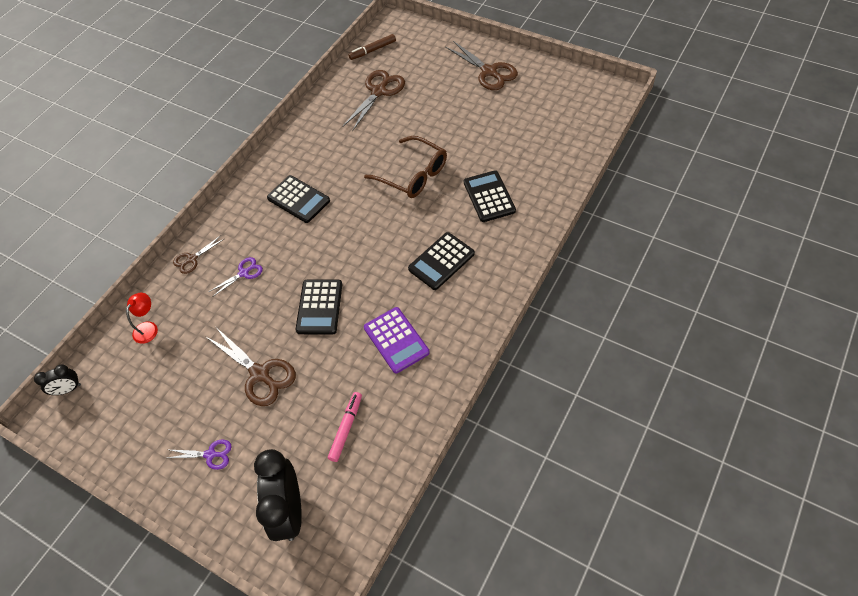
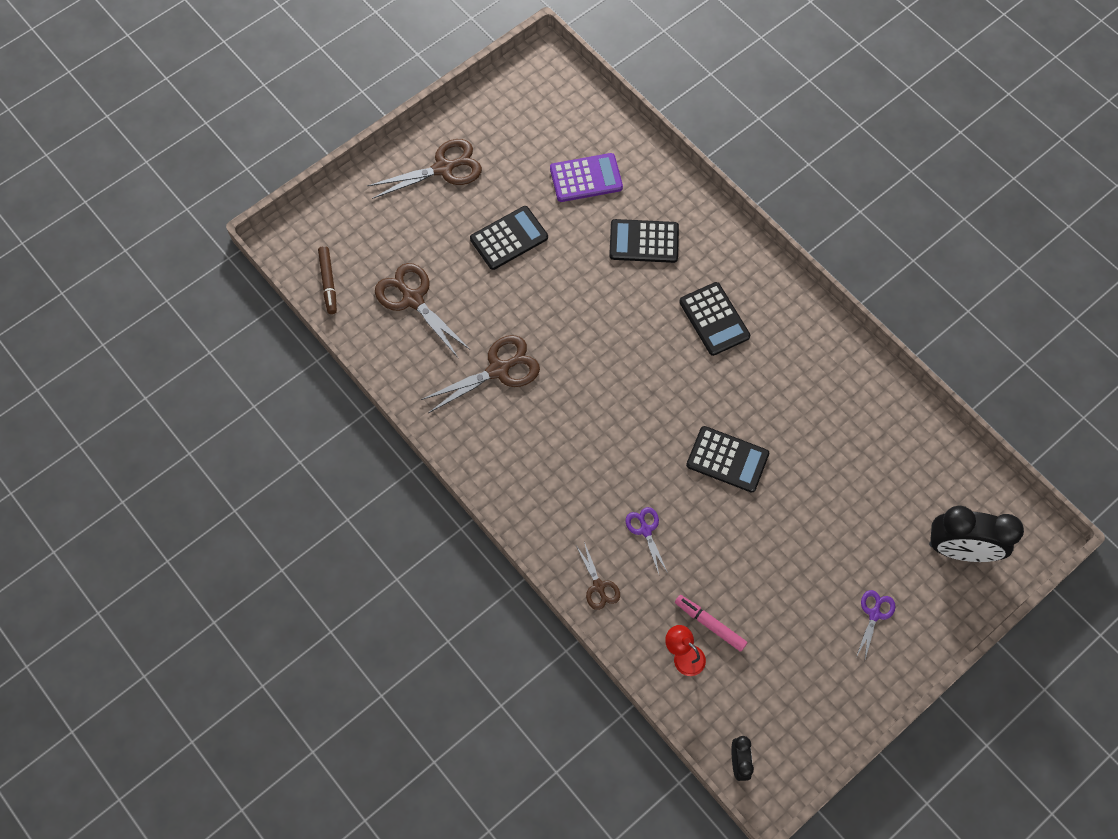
camera: 75 degrees left, 10 degrees up
brown scissors [206,327,296,406] -> brown scissors moved to [421,335,540,413]
black calculator [267,175,330,223] -> black calculator moved to [470,206,548,270]
pink marker [328,392,362,462] -> pink marker moved to [675,595,747,652]
brown glasses [364,136,447,198] -> none
purple calculator [364,307,430,373] -> purple calculator moved to [550,153,623,202]

